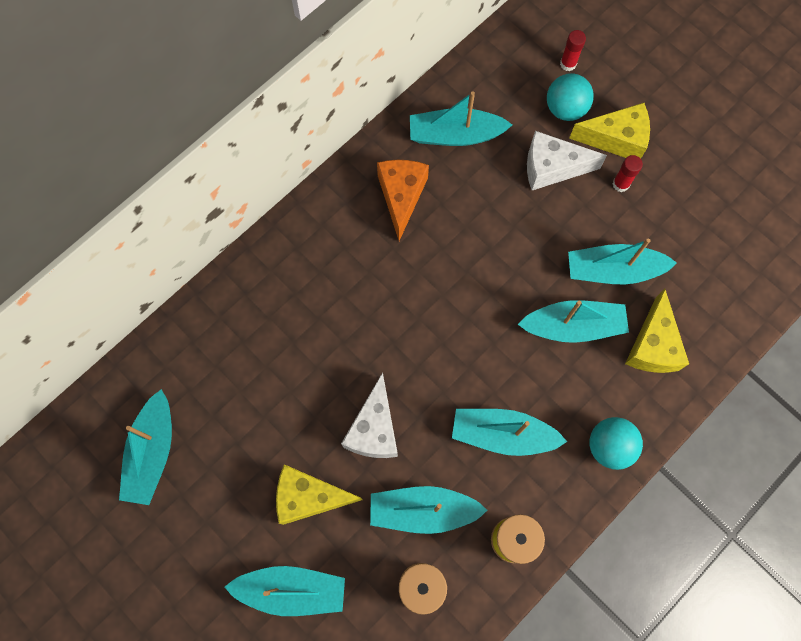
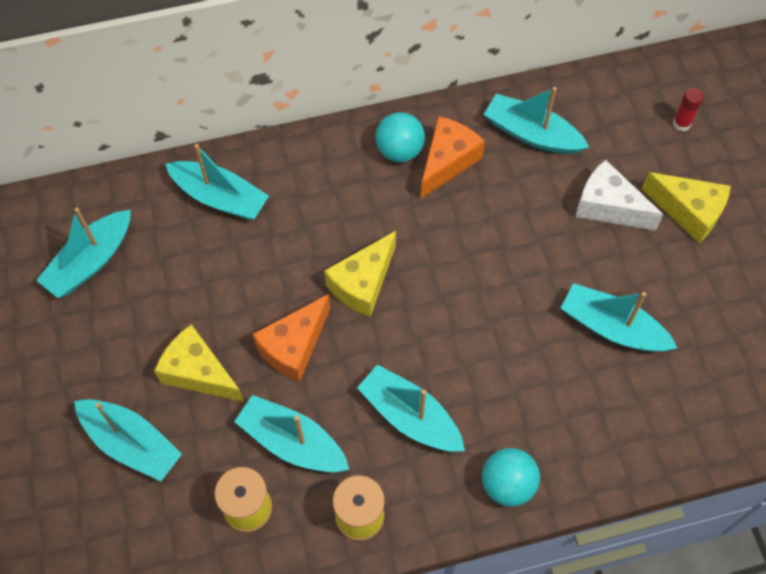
camera: 30 degrees right, 10 degrees down
white cheese [341,372,398,458] -> orange cheese [252,294,330,382]
turquoise boat [518,300,629,343] -> turquoise boat moved to [165,144,269,220]
turquoise ball [547,73,594,121] -> turquoise ball moved to [375,112,425,162]
red glue stick [613,155,643,192] -> none
yellow cheese [625,289,689,373] -> yellow cheese moved to [324,231,396,317]

